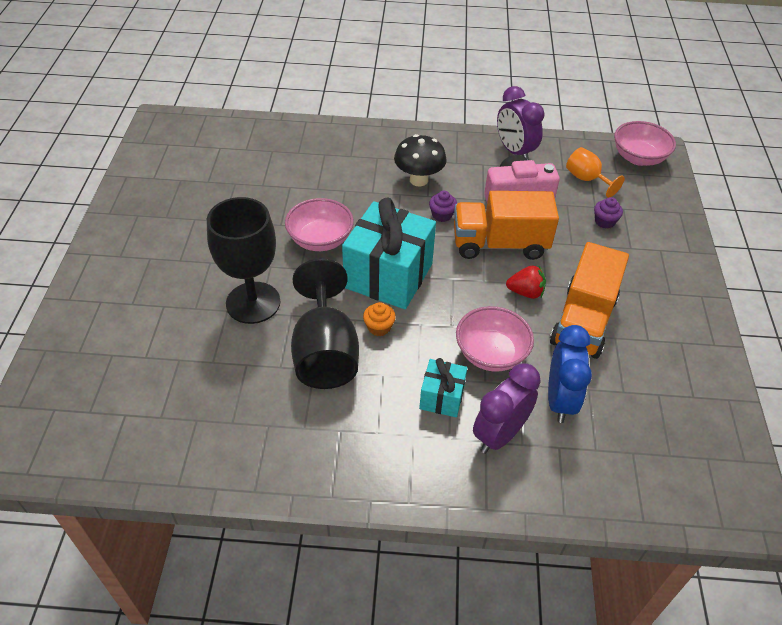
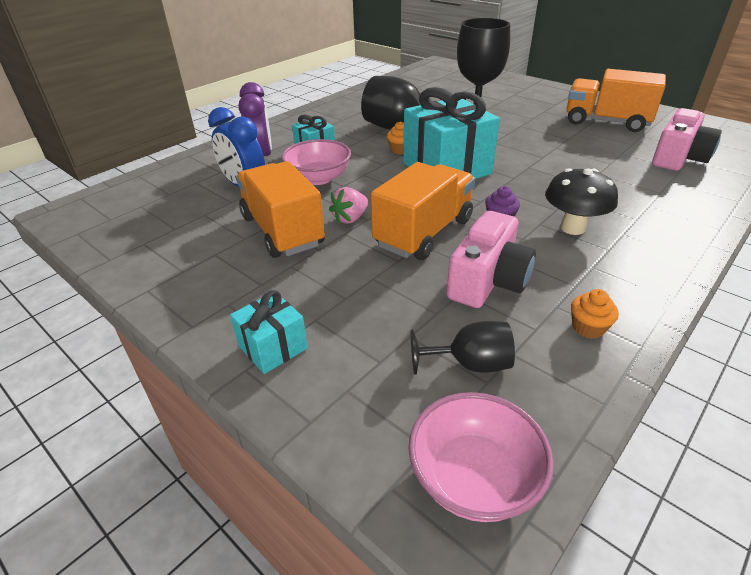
camera: 130 degrees right, 10 degrees down
pink bowl [285,198,354,251] -> none
purple clock [497,86,545,160] -> orange cupcake [571,289,619,339]
red strawberry [506,266,546,299] -> pink strawberry [329,187,368,224]
orange goblet [566,147,625,198] -> black goblet [411,321,515,375]
purple cupcake [594,197,623,229] -> none
none -> turquoise gift [230,290,308,374]
none -> orange truck [567,69,666,132]
none -> pink camera [652,108,722,171]

